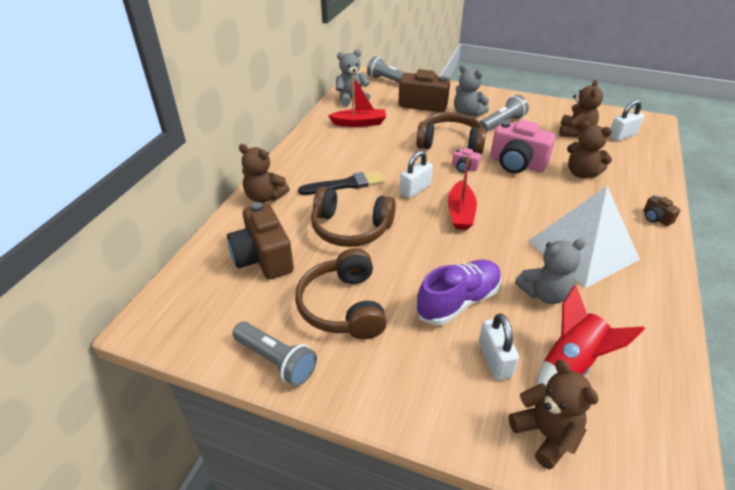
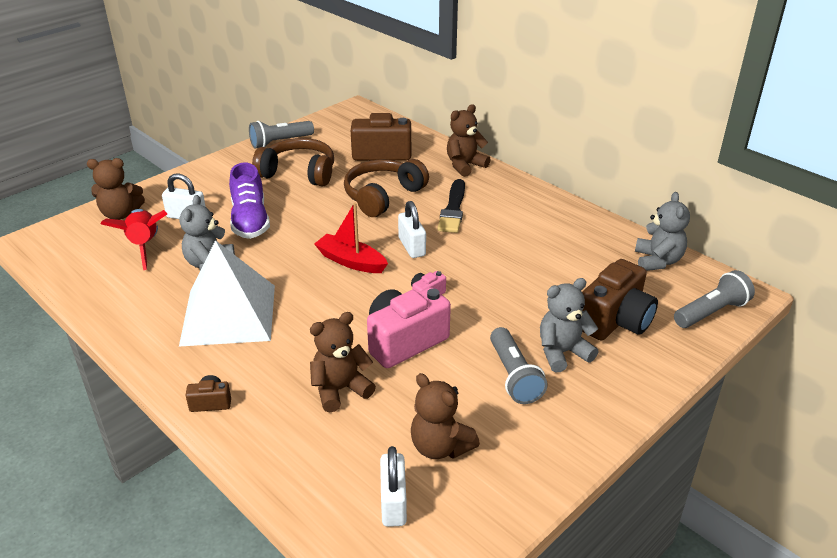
camera: 115 degrees right, 5 degrees down
red boat [328,75,386,127] -> none
brown headphones [416,112,486,154] -> none

